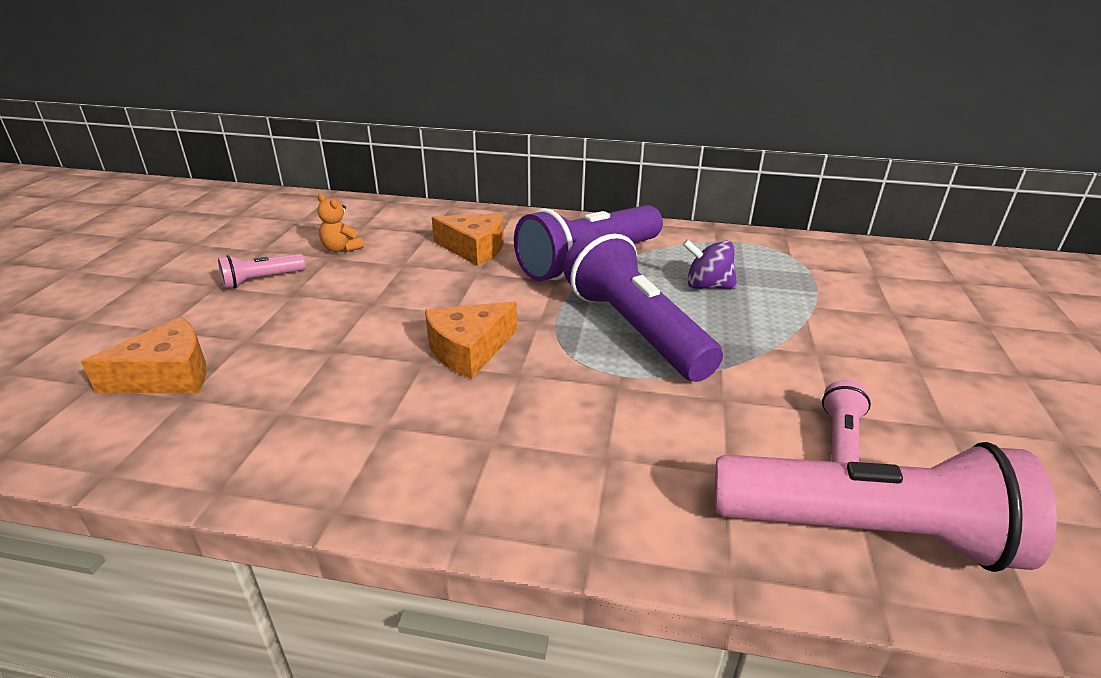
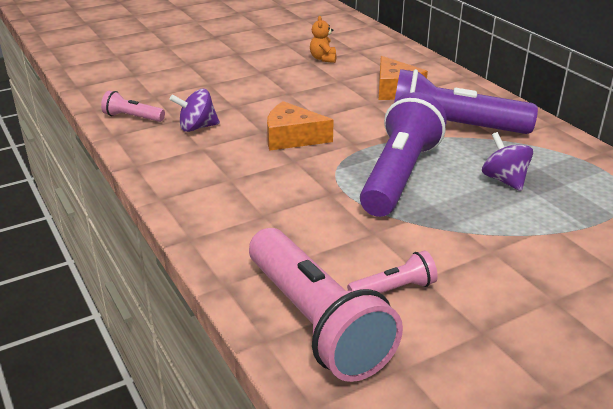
camera: 50 degrees right, 0 degrees up
orange cheese [81,317,207,394] -> none
pink flashlight [218,254,306,289] -> pink flashlight moved to [101,91,165,122]
none -> purple spinning top [169,89,220,132]

